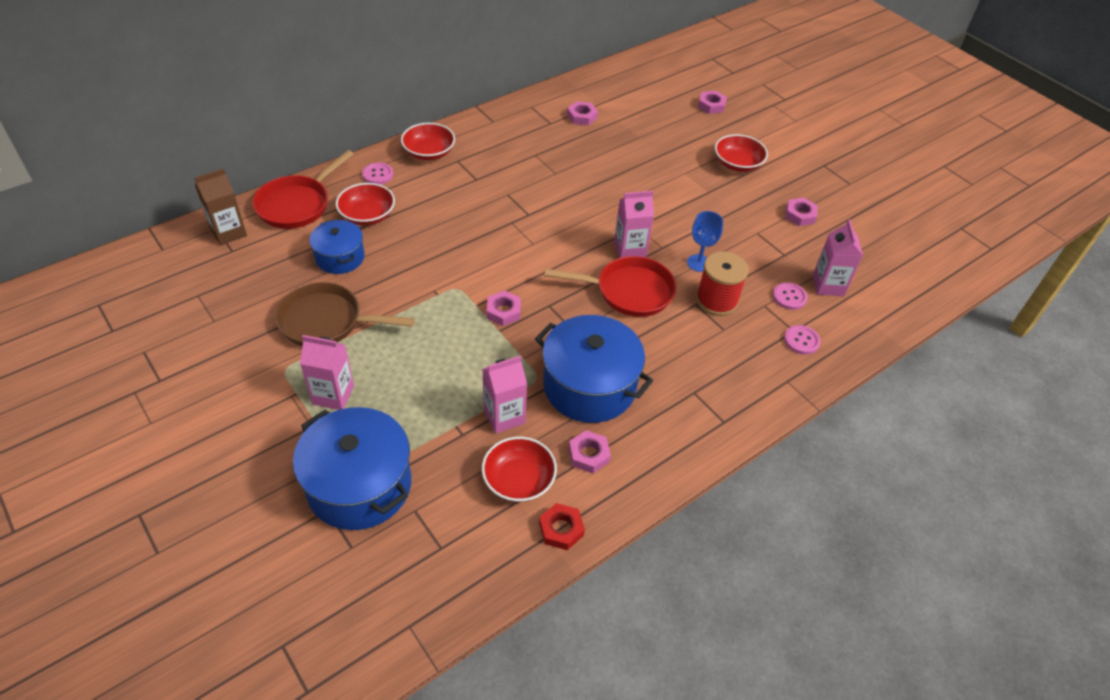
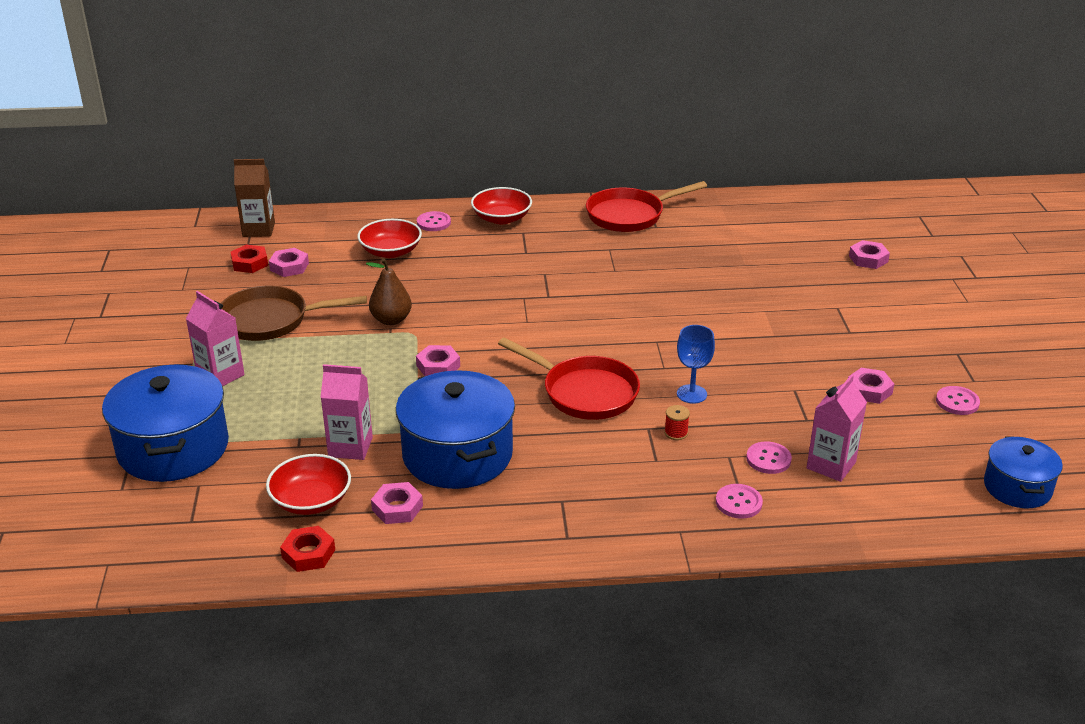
camera: 35 degrees right, 15 degrees down
red pan [253,150,354,229] -> red pan moved to [586,181,707,232]
brown pan [275,282,415,346] -> brown pan turned 45 degrees counterclockwise [221,286,367,341]
blue pot [309,220,365,274] -> blue pot moved to [984,436,1063,508]
pink nut [567,101,598,126] -> pink nut moved to [269,248,309,277]
pink carton [614,191,654,258] -> none
red spool [696,251,749,316] -> red spool [664,405,690,440], size x0.44
red bowl [715,134,768,172] -> none
none -> red nut [230,245,268,273]
none -> brown pear [366,258,412,325]
none -> pink button [936,386,980,415]

